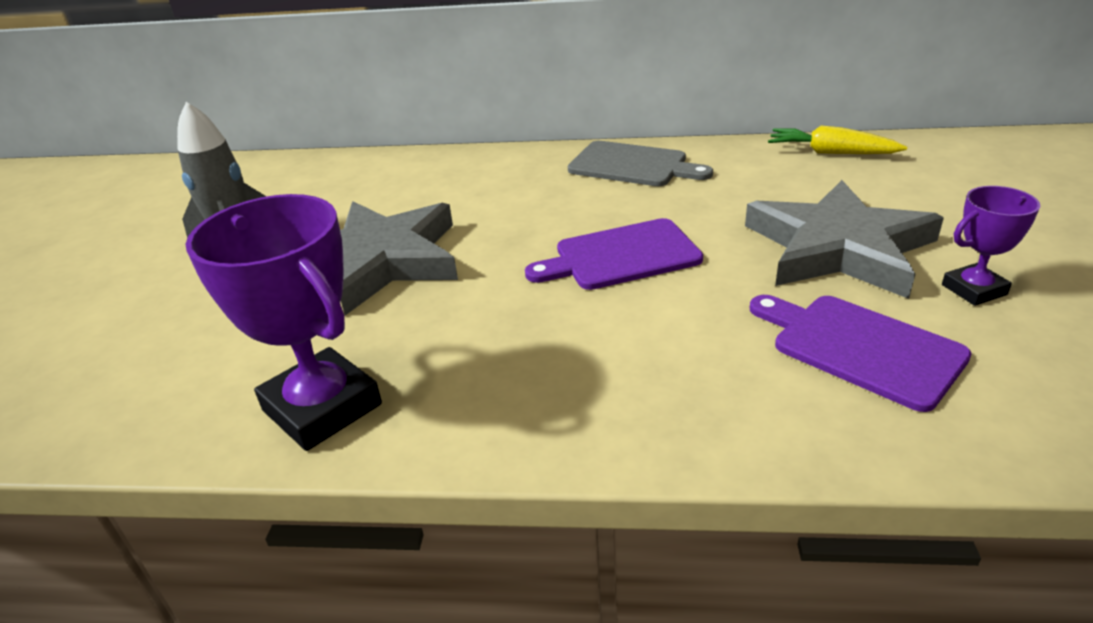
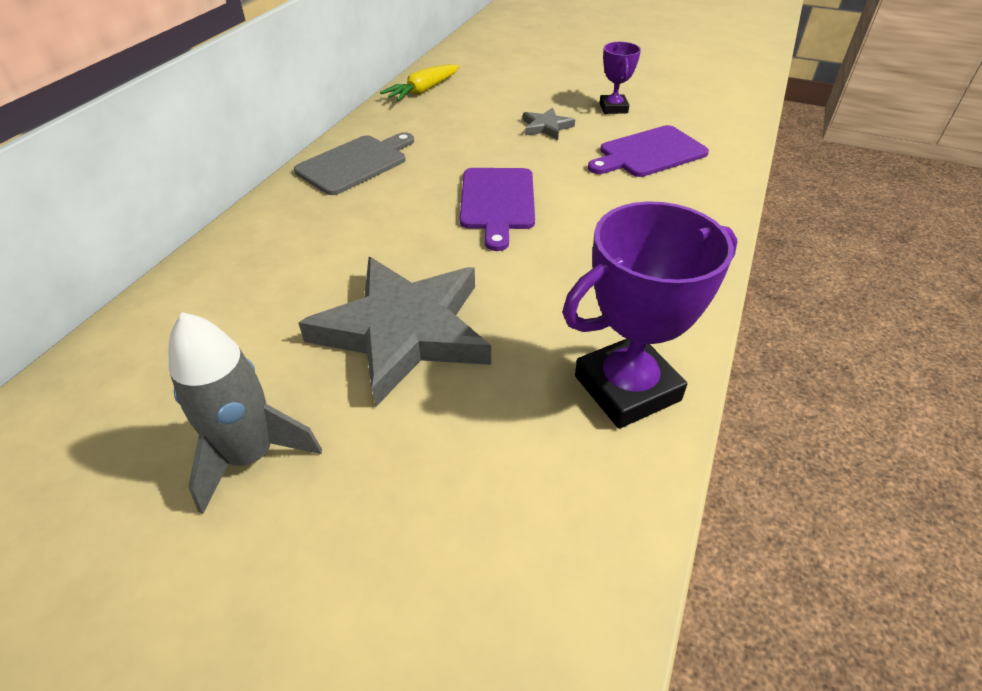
camera: 75 degrees left, 10 degrees up
grey star [745,180,944,299] -> grey star [523,107,575,140], size x0.43

